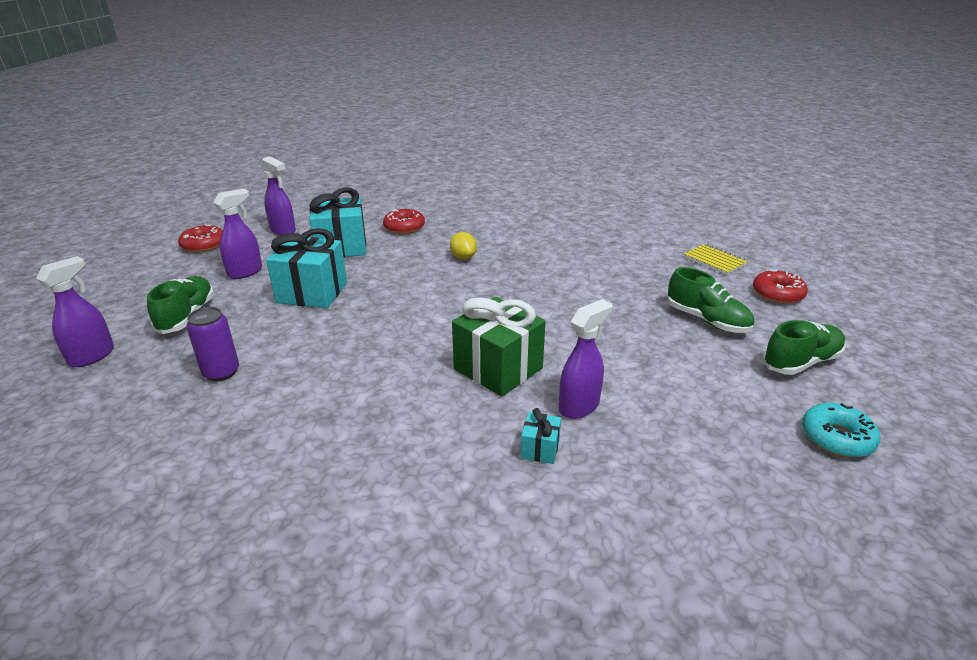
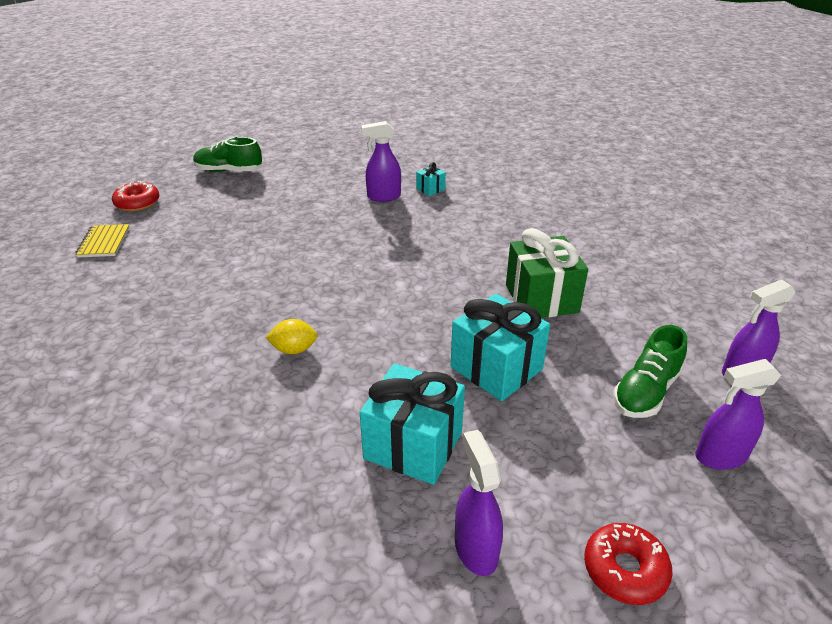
camera: 145 degrees left, 5 degrees up
purple can [186,307,239,381] -> none
purple spray bottle [213,189,262,279] -> purple spray bottle moved to [695,359,781,470]
red donut [383,209,425,234] -> none
yellow lemon [450,232,477,260] -> yellow lemon turned 75 degrees clockwise [266,319,318,354]
green gift [452,297,546,397] -> green gift moved to [506,228,588,318]
green shoe [667,267,754,333] -> none
turquoise donut [802,403,880,457] -> none

